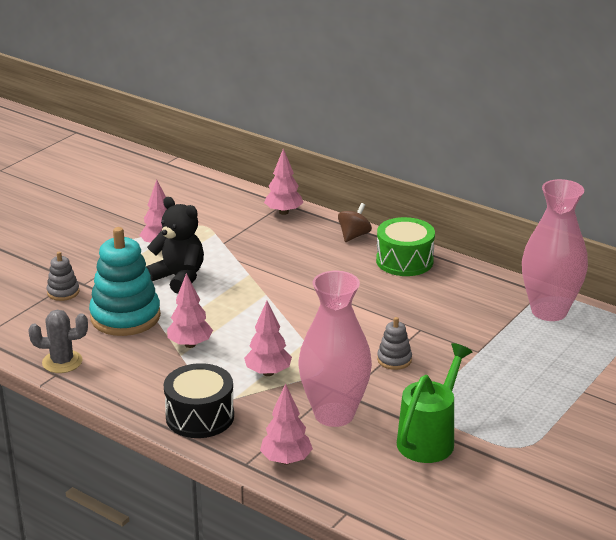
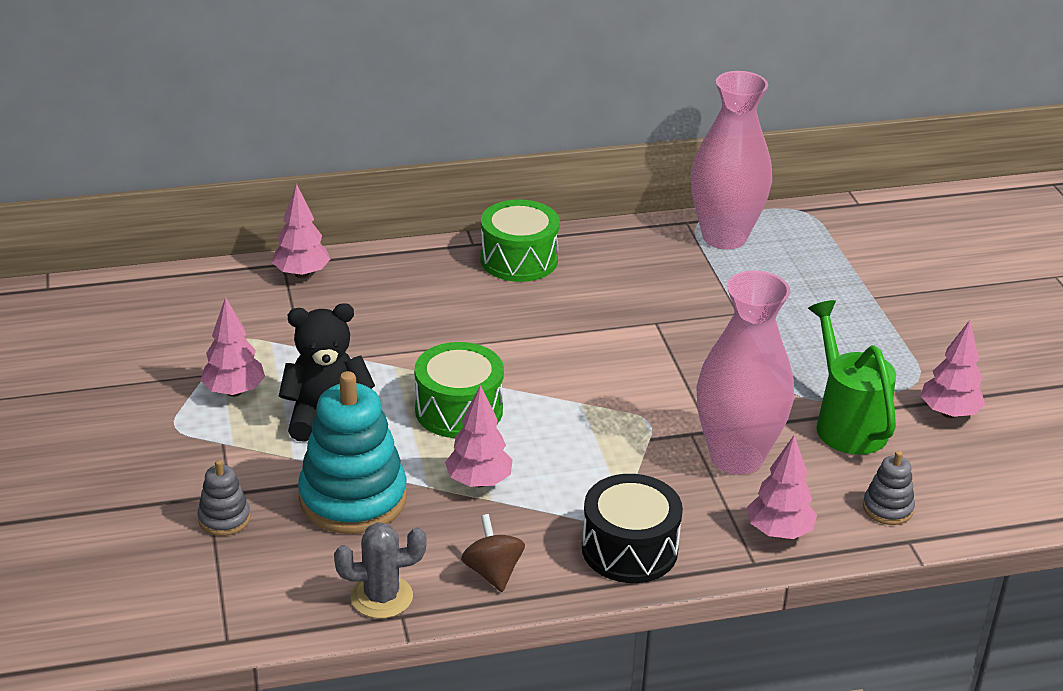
camera: 50 degrees left, 5 degrees up
grey cactus [29,310,88,373] -> grey cactus turned 45 degrees clockwise [334,522,426,619]
pink tree [244,301,292,376] -> pink tree moved to [921,320,986,418]
brown spinning top [338,203,372,242] -> brown spinning top moved to [461,514,525,592]
grey stacking toy [377,317,412,370] -> grey stacking toy moved to [863,451,915,525]
none -> green drum [415,342,504,438]

